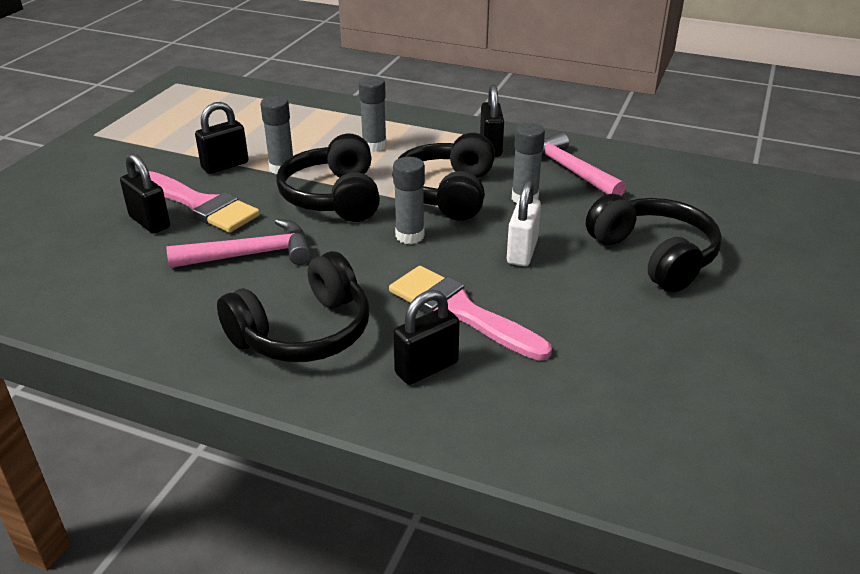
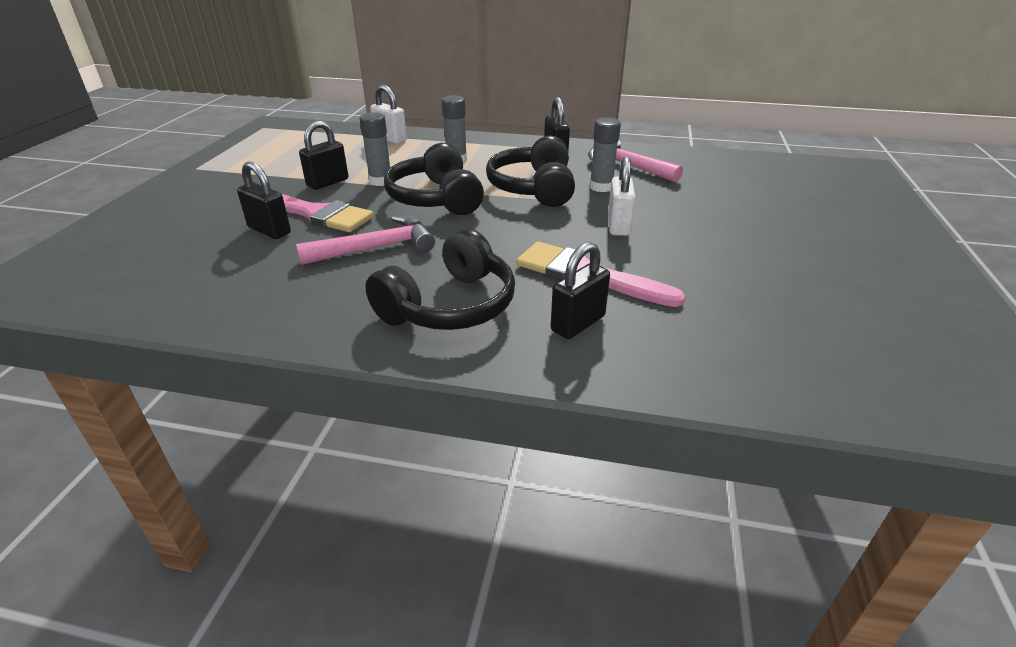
camera: 10 degrees left, 0 degrees up
grey glue stick [393,157,425,244] -> none
black headphones [586,194,722,292] -> none
none -> white padlock [370,85,407,144]

